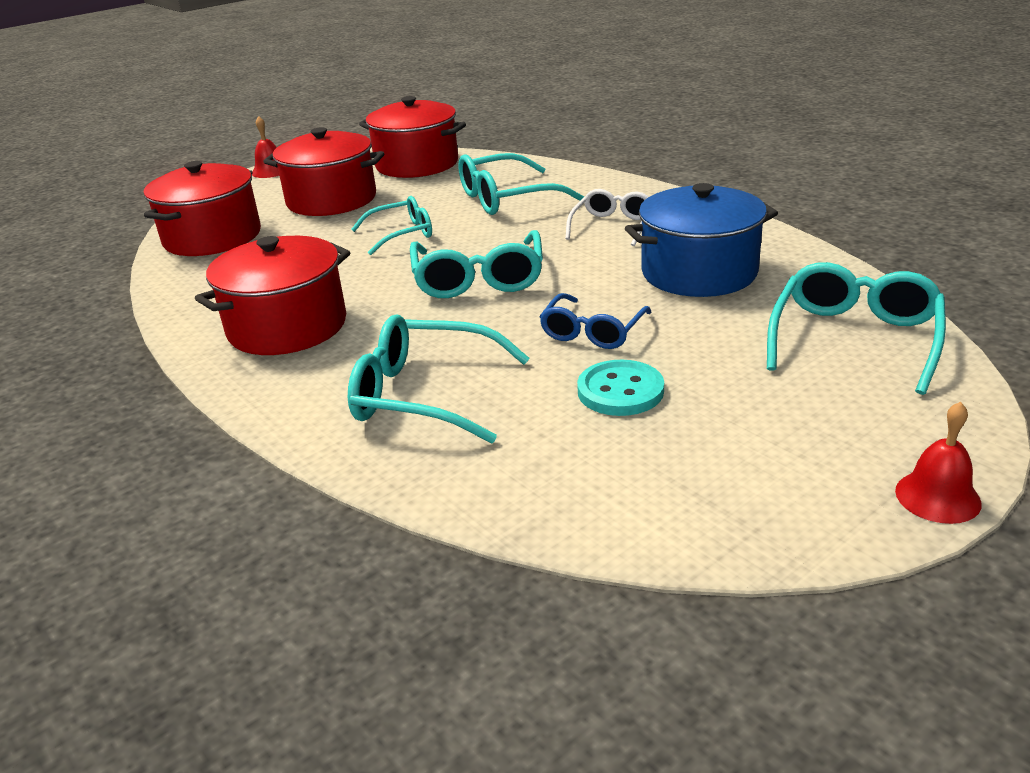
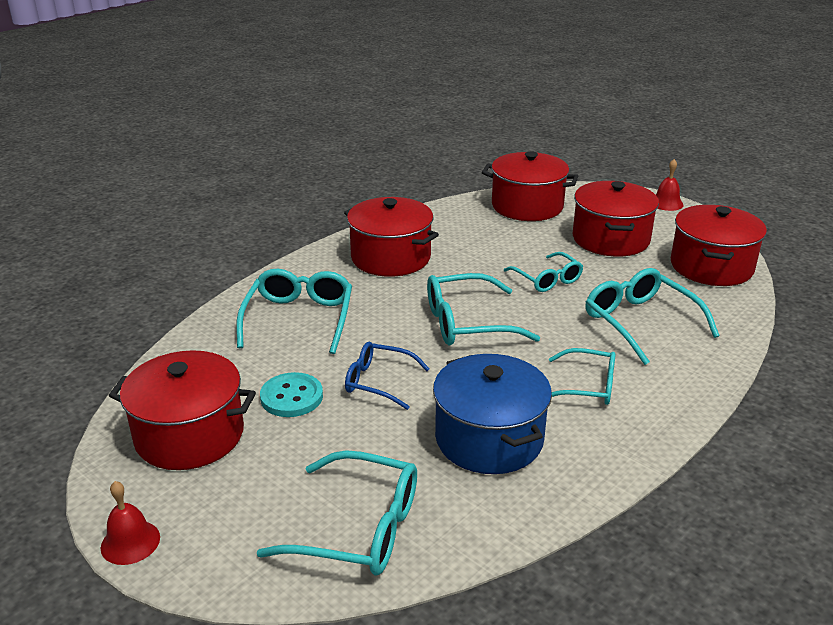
camera: 80 degrees right, 0 degrees up
white glasses [565,189,648,246] -> turquoise glasses [549,348,616,405]
none -> red pot [109,350,256,470]

